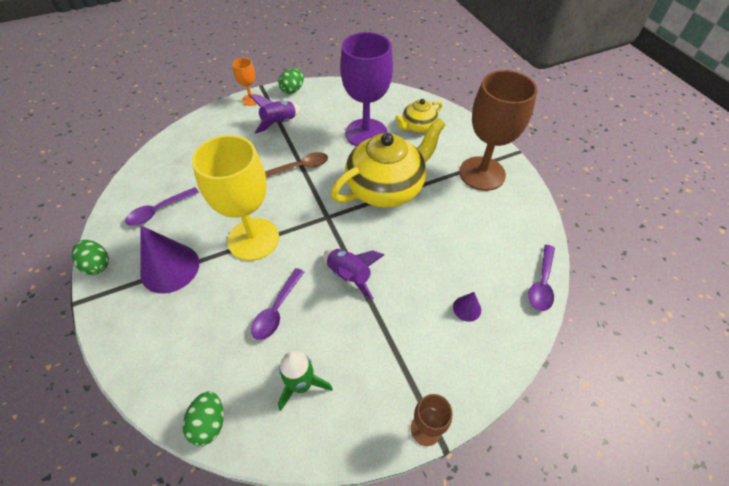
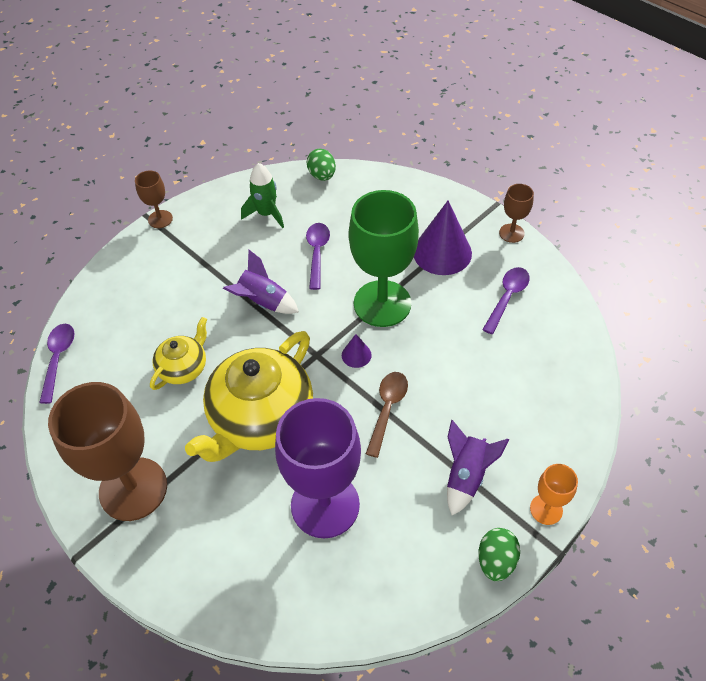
camera: 160 degrees right, 0 degrees up
green egg [72,240,109,275] -> brown goblet [499,184,534,243]
yellow goblet [192,135,279,261] -> green goblet [349,190,419,327]
brown spoon [265,152,328,178] -> brown spoon turned 150 degrees clockwise [366,372,408,458]
yellow teapot [395,99,443,133] -> yellow teapot moved to [150,317,207,390]
purple cone [453,292,481,322] -> purple cone moved to [342,334,372,368]

